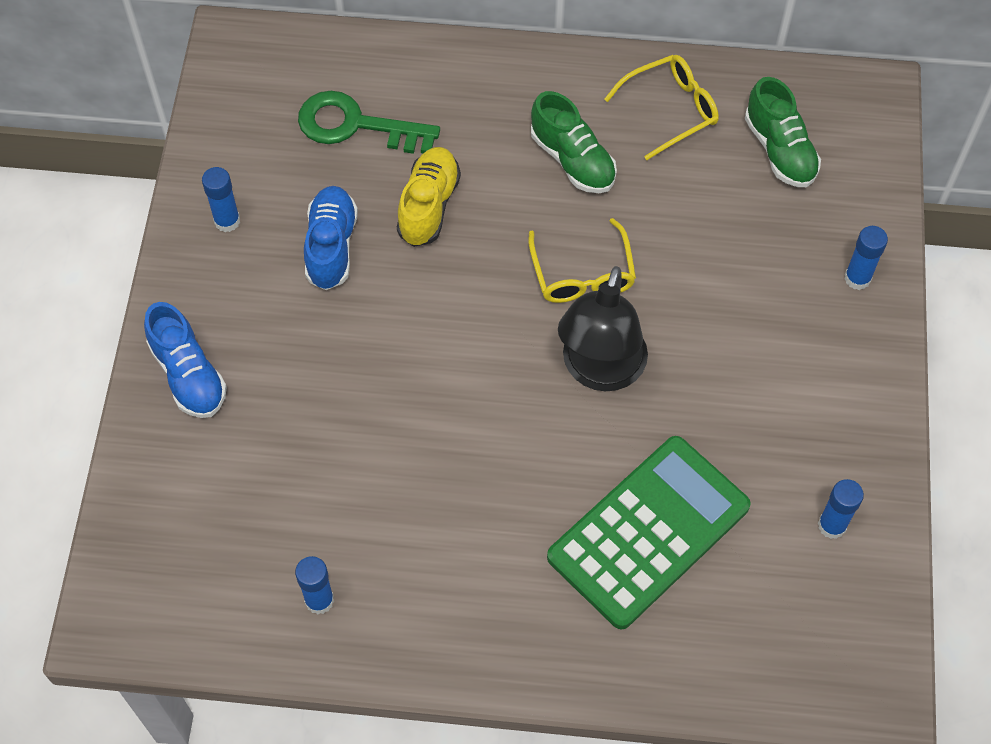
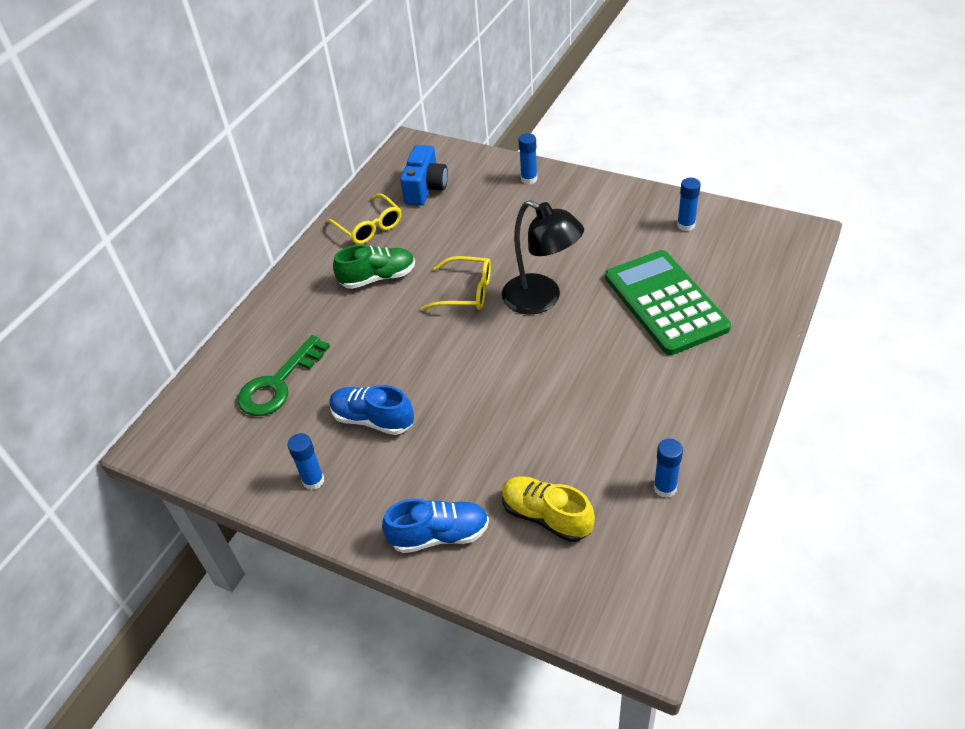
camera: 65 degrees left, 15 degrees down
yellow shoe [397,147,461,247] -> yellow shoe moved to [502,476,595,542]
yellow glasses [605,55,719,160] -> yellow glasses turned 150 degrees clockwise [327,194,402,244]
green shoe [745,77,821,187] -> blue camera [400,145,448,206]

